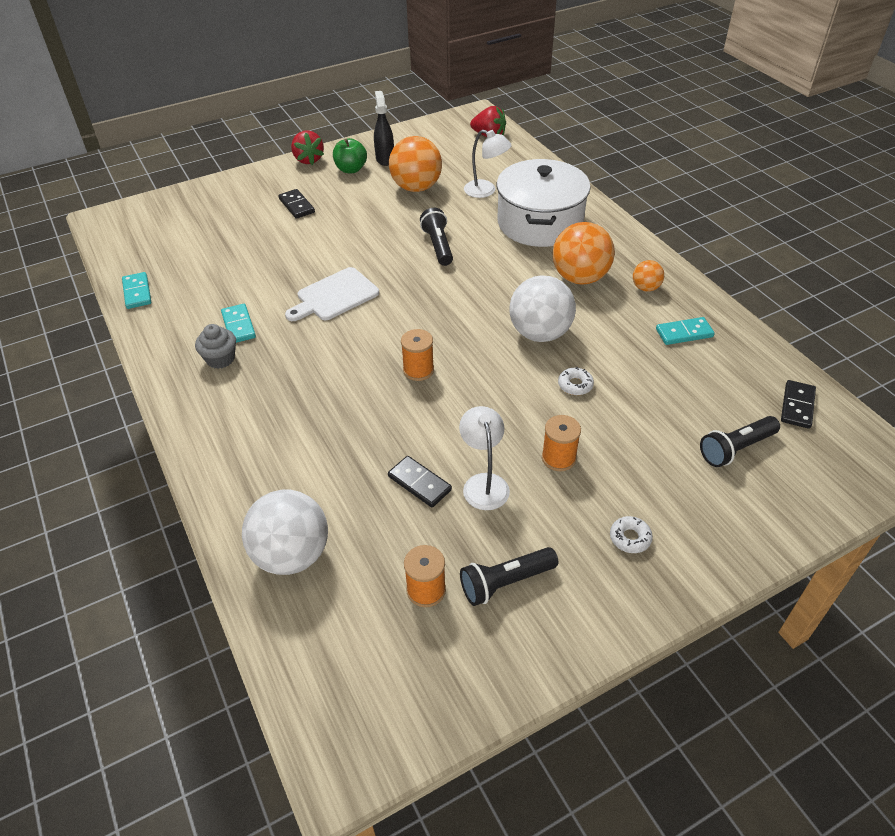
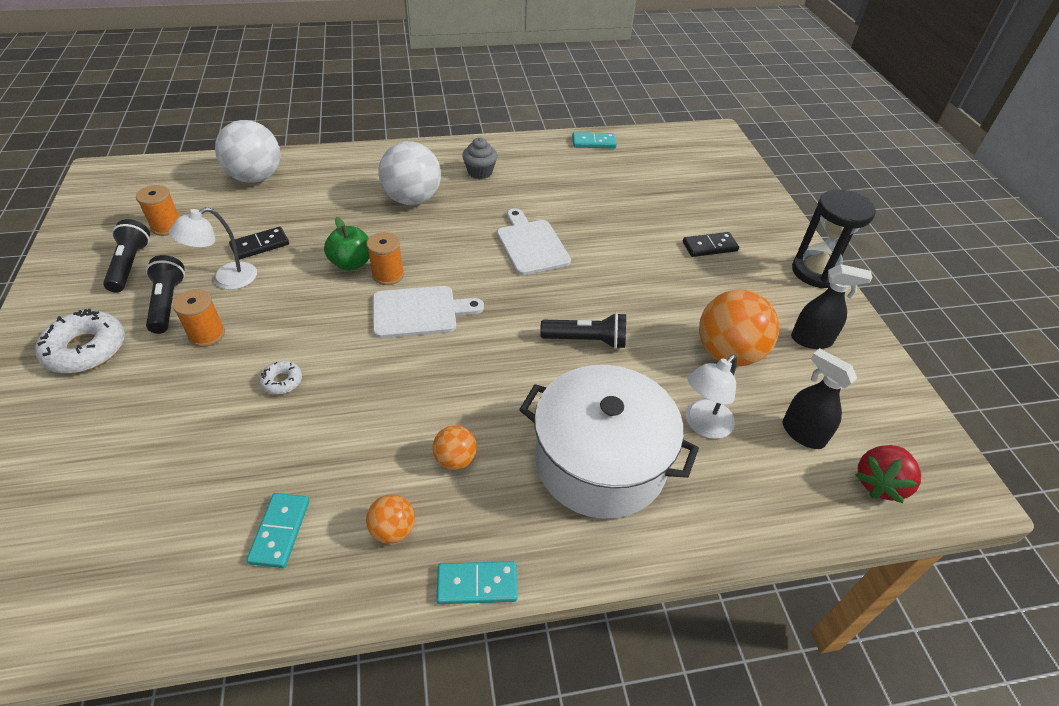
camera: 105 degrees right, 0 degrees up
turquoise domino [221,304,256,343] -> turquoise domino moved to [436,561,518,604]
red strawberry [291,130,324,165] -> black hourglass [792,189,876,289]
green apple [333,138,367,173] -> green apple moved to [324,217,370,271]
white lamp [459,406,510,510] -> white lamp turned 135 degrees clockwise [169,207,257,290]
white ball [510,275,576,342] -> white ball moved to [378,141,441,205]
orange ball [553,222,615,285] -> orange ball [432,425,477,470], size x0.50
white donut [610,516,653,553] -> white donut [35,309,125,374], size x1.96
black flashlight [700,416,780,467] -> black flashlight moved to [146,255,185,334]
black domino [781,380,816,429] -> none
none -> white cutting board [373,286,484,338]
none -> black spray bottle [782,348,857,449]

